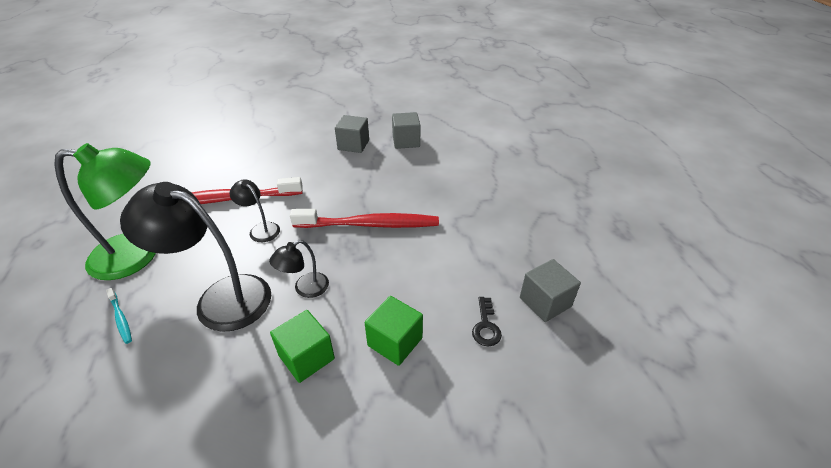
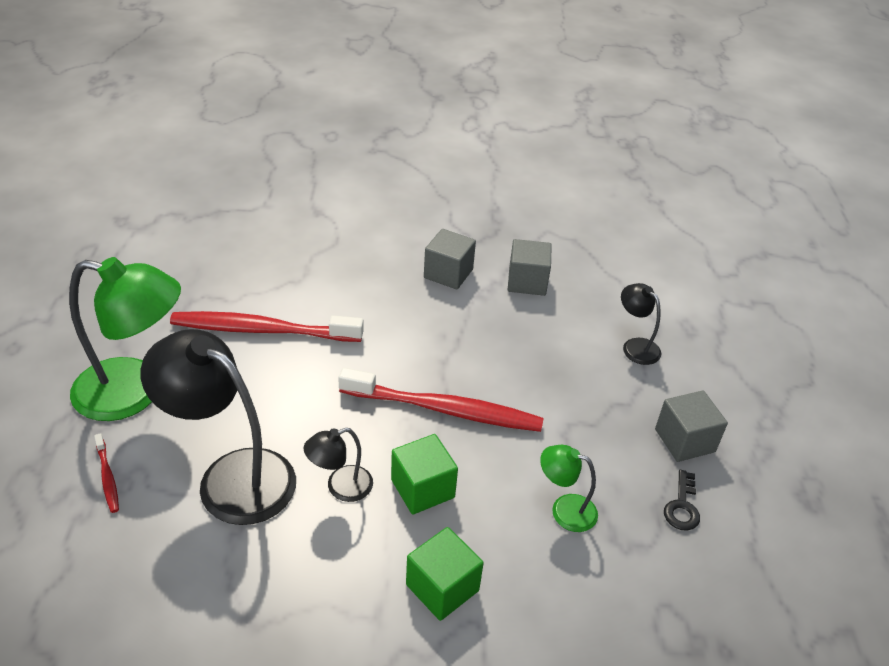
camera: 10 degrees right, 0 degrees up
turquoise toothbrush [106,288,132,344] -> red toothbrush [94,433,119,513]
black lamp [230,180,280,242] -> black lamp moved to [621,283,661,365]
green cube [270,310,335,383] -> green cube moved to [391,434,458,515]
black key [472,297,502,347] -> black key moved to [664,470,700,531]
grey cube [520,259,581,322] -> grey cube moved to [655,390,728,462]
none -> green lamp [540,445,598,532]

